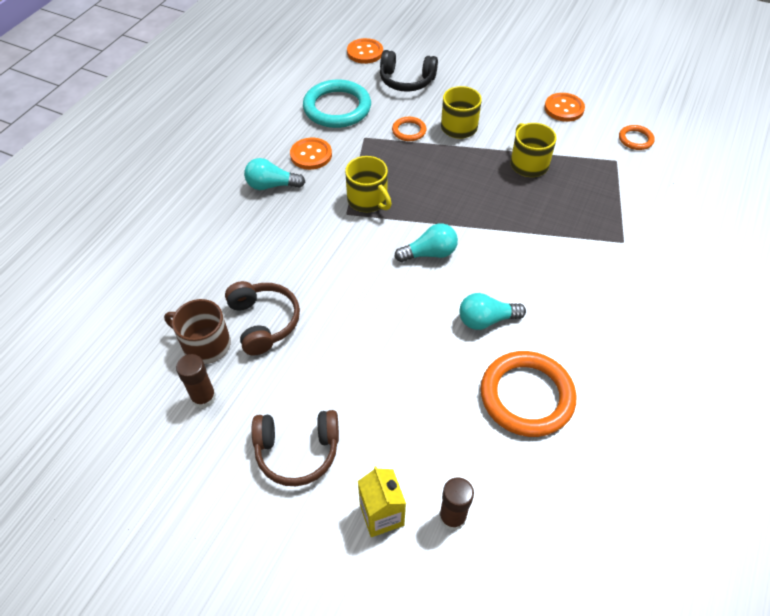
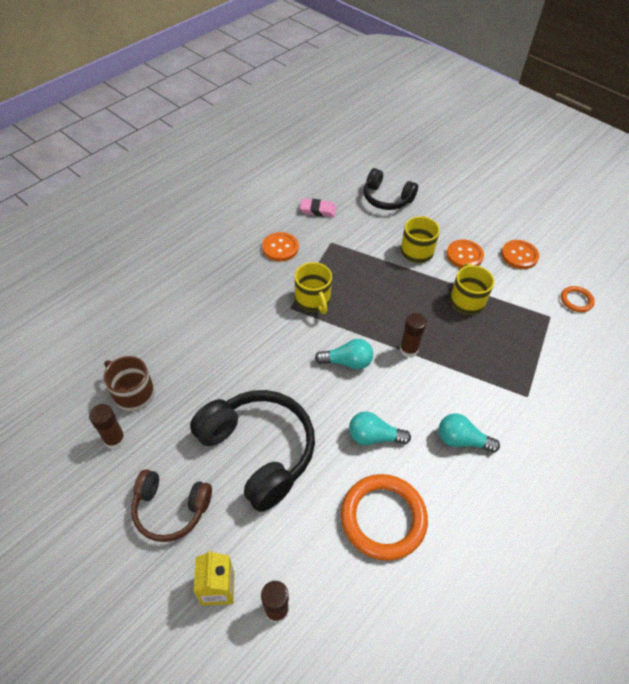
camera: 15 degrees right, 0 degrees up
brown headphones [225,281,300,356] -> none
turquoise light bulb [244,158,305,190] -> turquoise light bulb moved to [439,413,500,453]
turquoise ring [303,80,371,128] -> pink eraser [300,199,337,217]
orange button [347,38,383,64] -> orange button moved to [446,239,484,268]
orange ring [392,117,426,141] -> none
none -> black headphones [190,390,315,512]
none -> brown glue stick [400,313,427,358]

